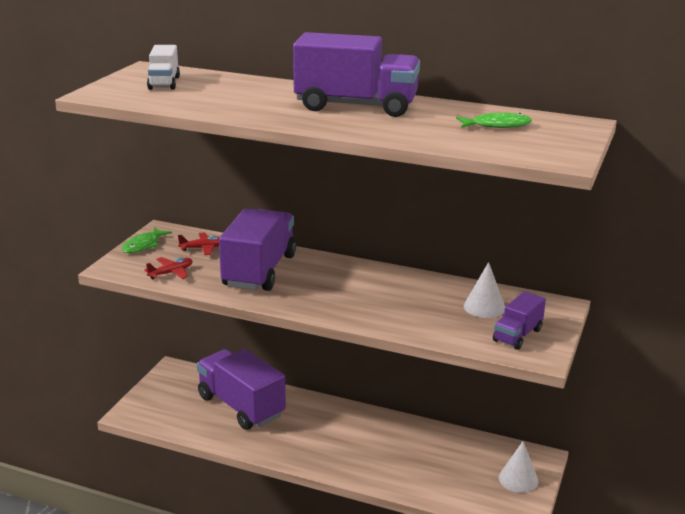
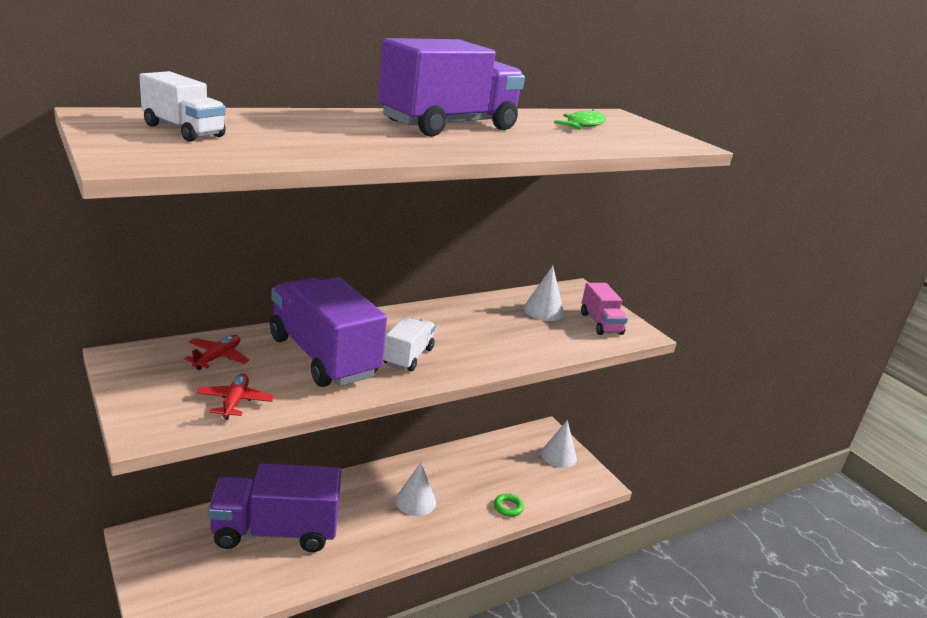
camera: 55 degrees left, 0 degrees up
green fish [122,227,172,253] -> none
purple truck [493,291,546,350] -> pink truck [581,283,628,335]
none -> white truck [383,317,436,372]
none -> white cone [395,462,436,516]
none -> green ring [494,493,524,517]

